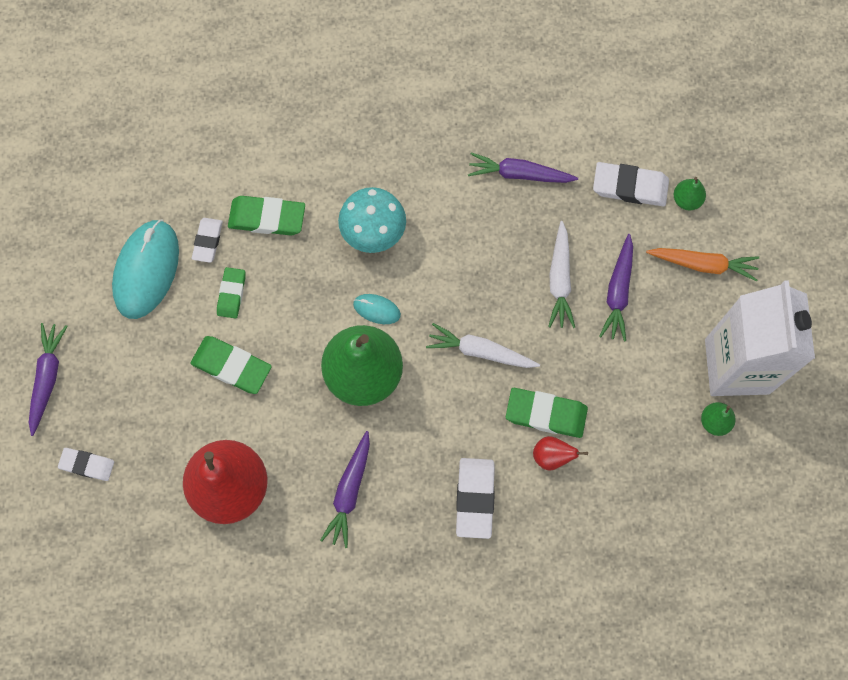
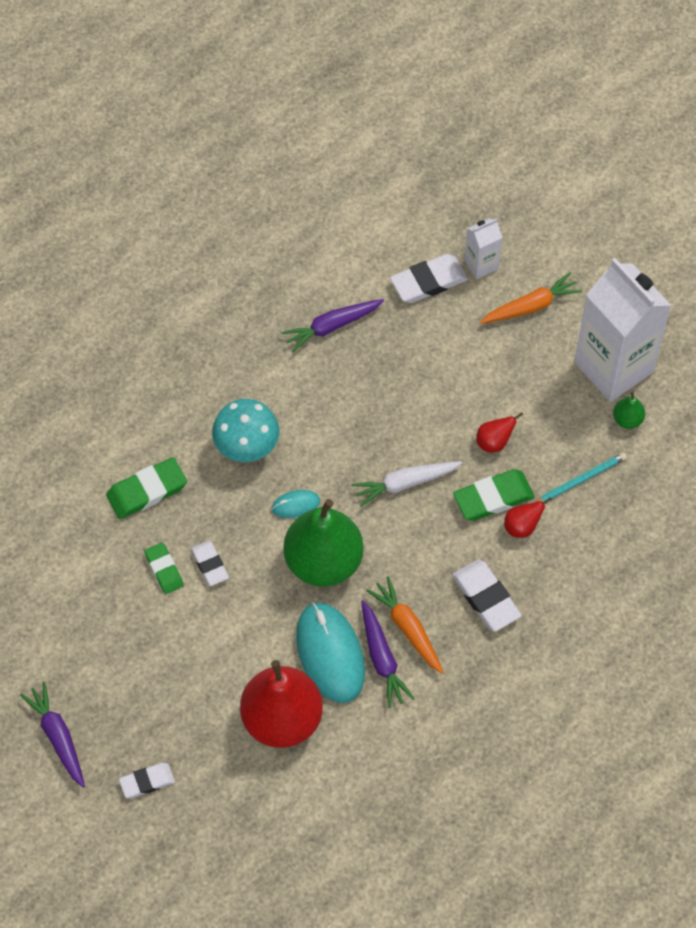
camera: 35 degrees left, 10 degrees down
turquoise mouse [112,220,179,319] -> turquoise mouse moved to [296,602,365,703]
green eraser [190,336,272,394] -> none
white eraser [192,218,223,263] -> white eraser moved to [191,540,229,586]
white carrot [548,221,575,328] -> none
purple carrot [599,234,633,342] -> none
green pear [674,177,706,211] -> white carton [464,218,502,279]
none -> orange carrot [366,576,444,674]
none -> red pear [476,412,523,453]
none -> turquoise pencil [533,453,627,503]

